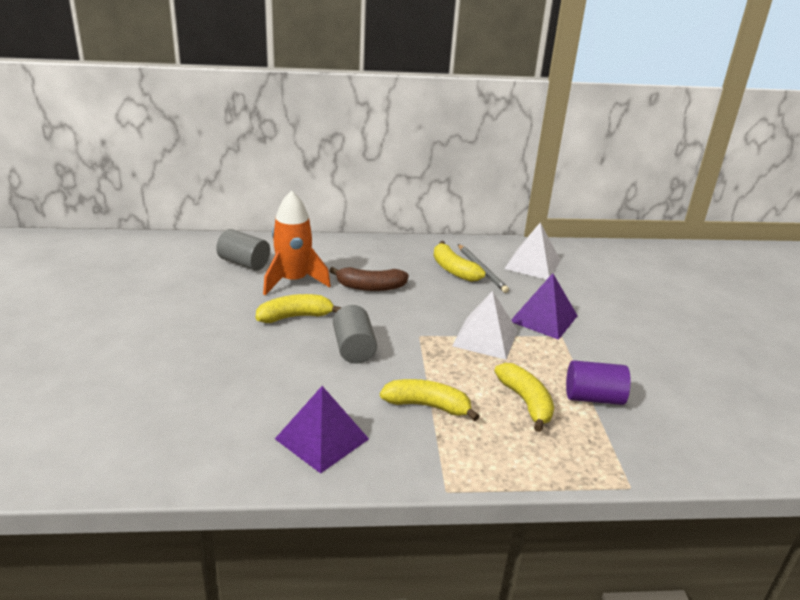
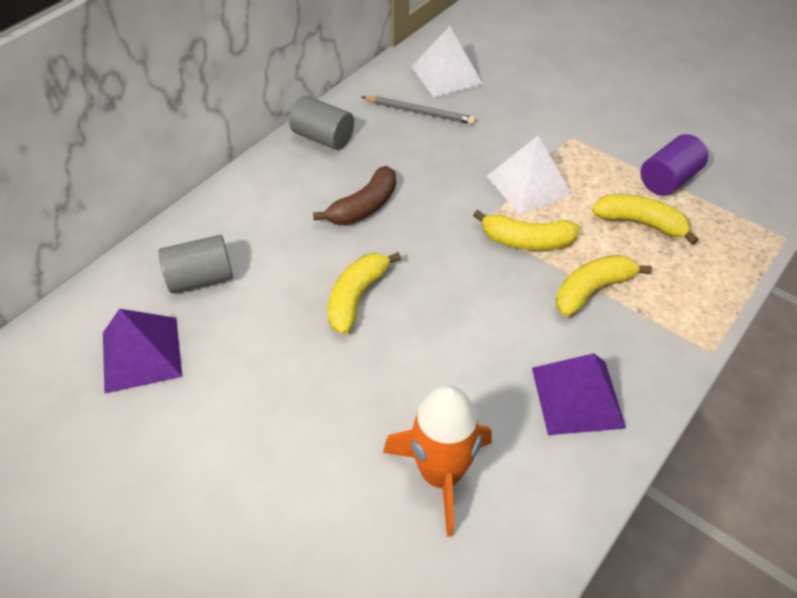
camera: 45 degrees left, 20 degrees up
orange rocket [263,191,331,295] -> orange rocket moved to [383,385,492,537]
grey cylinder [333,305,377,364] -> grey cylinder moved to [289,96,354,150]
yellow banana [434,241,486,282] -> yellow banana moved to [473,210,580,251]
purple pyramid [511,273,578,340] -> purple pyramid moved to [103,309,182,394]

